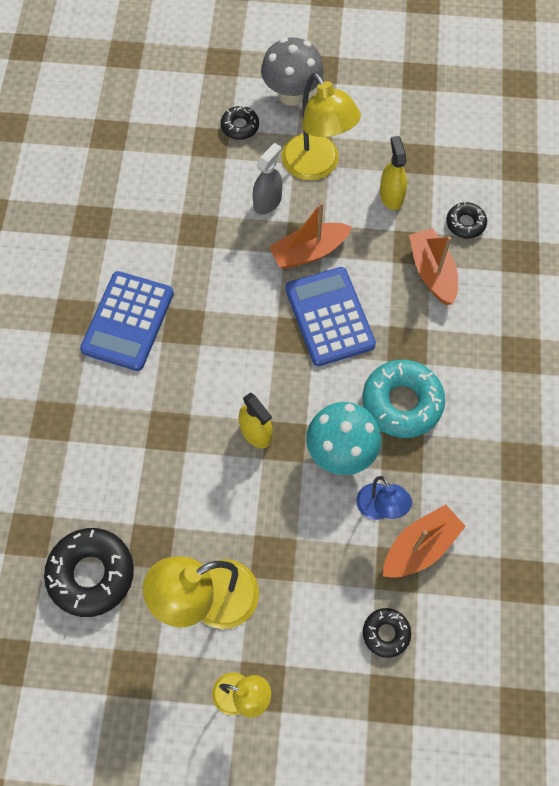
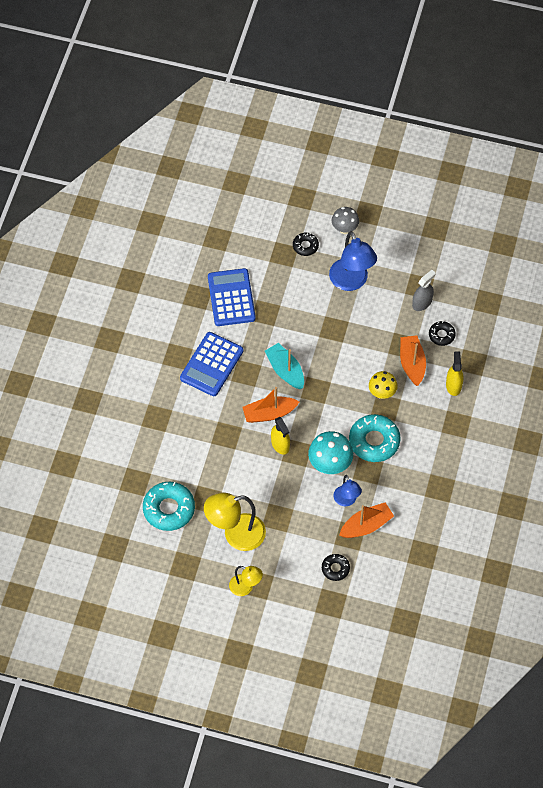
camera: 10 degrees right, 5 degrees down
black donut [44,528,134,617] -> turquoise donut [143,482,195,531]
grey spray bottle [253,143,283,215] -> grey spray bottle moved to [412,270,436,311]
grey mushroom [261,37,324,106] -> grey mushroom [332,207,359,234], size x0.66
orange boat [269,202,352,269] -> orange boat moved to [243,387,299,423]
yellow lamp [282,73,361,181] -> blue lamp [329,231,377,291]
blue calculator [285,267,376,366] -> blue calculator moved to [208,268,256,326]
yellow spray bottle [380,136,407,210] -> yellow spray bottle moved to [446,352,463,396]
none -> turquoise boat [265,343,304,389]
none -> yellow mushroom [369,371,398,399]

